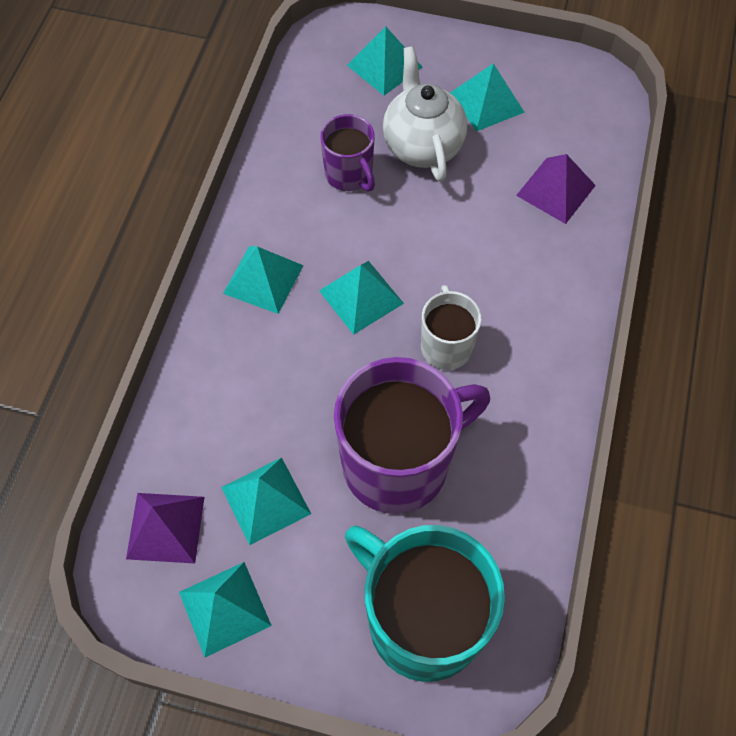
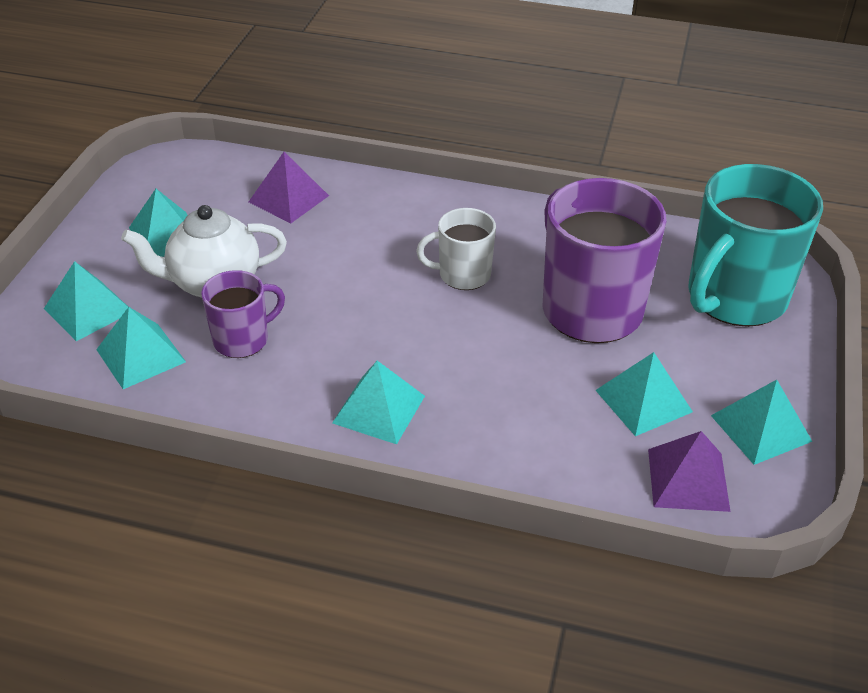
camera: 90 degrees left, 20 degrees down
turquoise pyramid [319,261,404,335] -> turquoise pyramid moved to [96,307,186,389]

